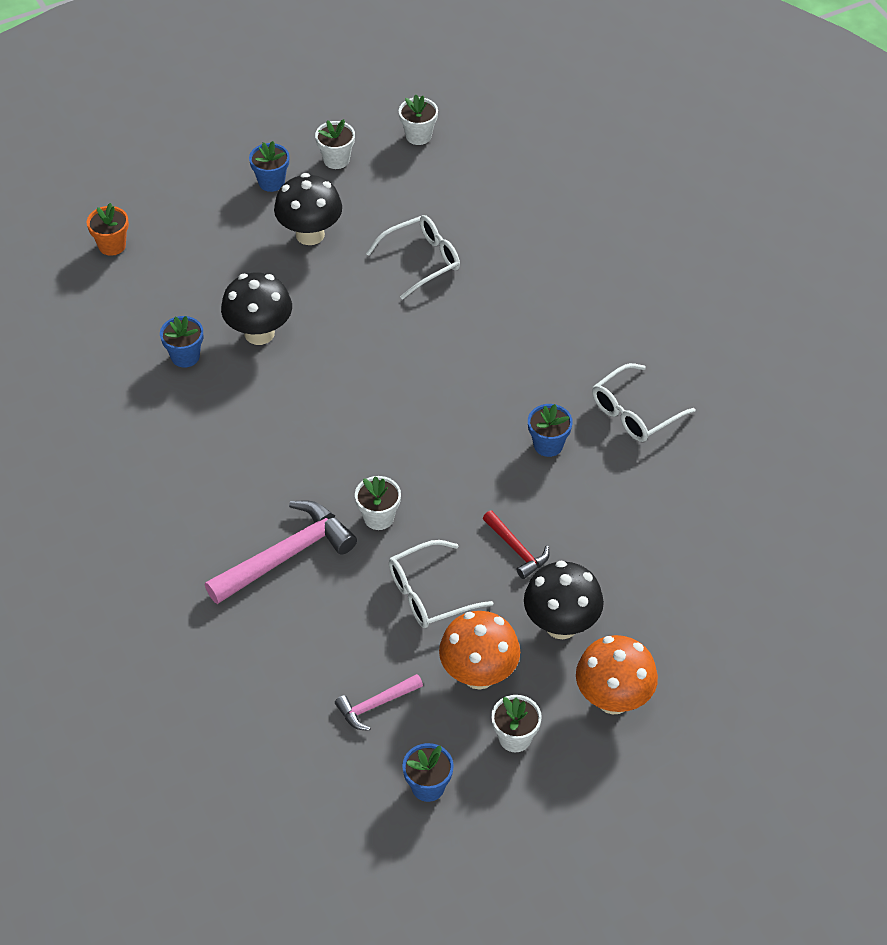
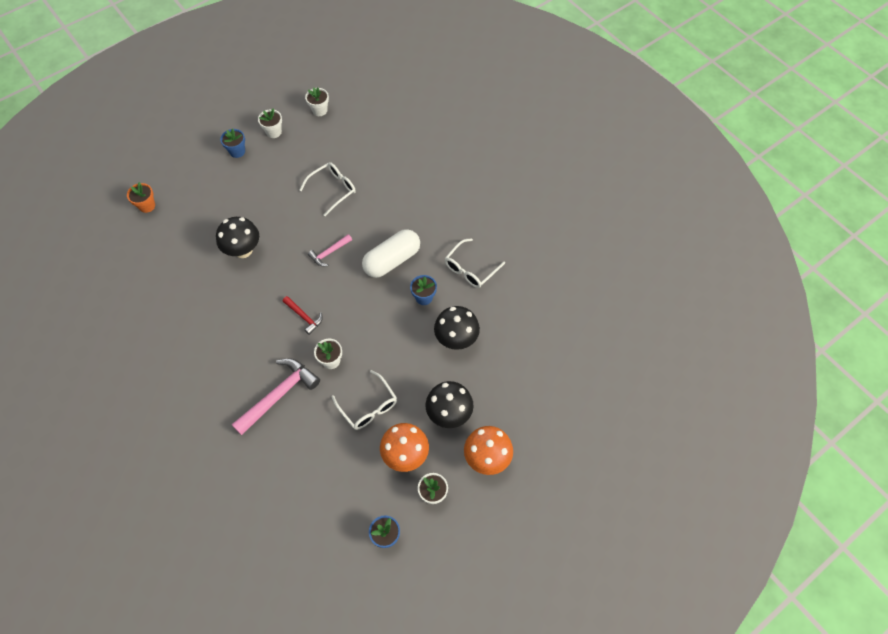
camera: 10 degrees left, 10 degrees up
blue flower pot [160,316,203,368] -> none
black mushroom [274,173,342,245] -> black mushroom moved to [434,306,480,350]
pink hammer [335,674,423,731] -> pink hammer moved to [308,234,352,266]
white glasses [389,540,493,628] -> white glasses turned 90 degrees counterclockwise [332,370,397,430]
red hammer [483,511,550,579] -> red hammer moved to [283,296,323,335]
none -> white capsule [362,229,420,278]

